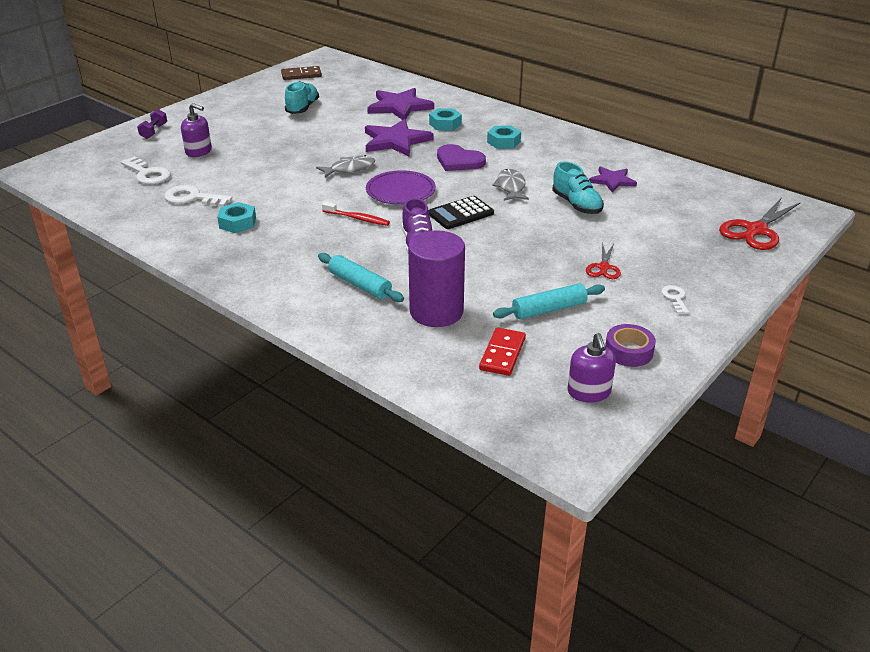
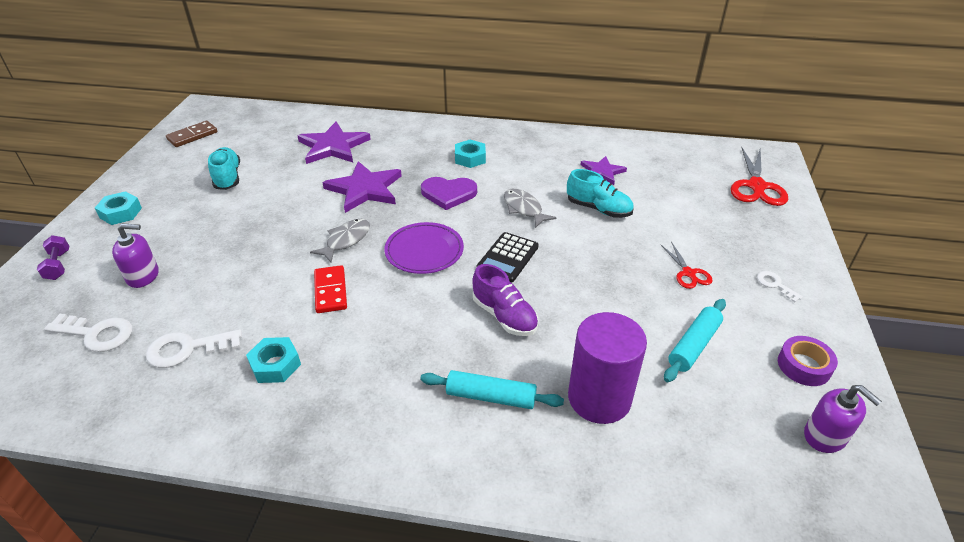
camera: 30 degrees left, 5 degrees up
red toothbrush [322,202,390,226] -> none
turquoise nut [429,108,462,131] -> turquoise nut moved to [95,191,142,225]
red domino [479,327,526,376] -> red domino moved to [314,265,347,313]

